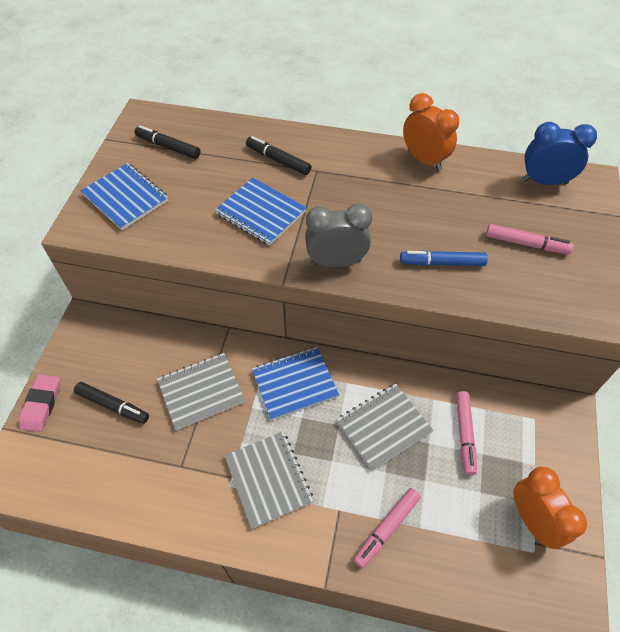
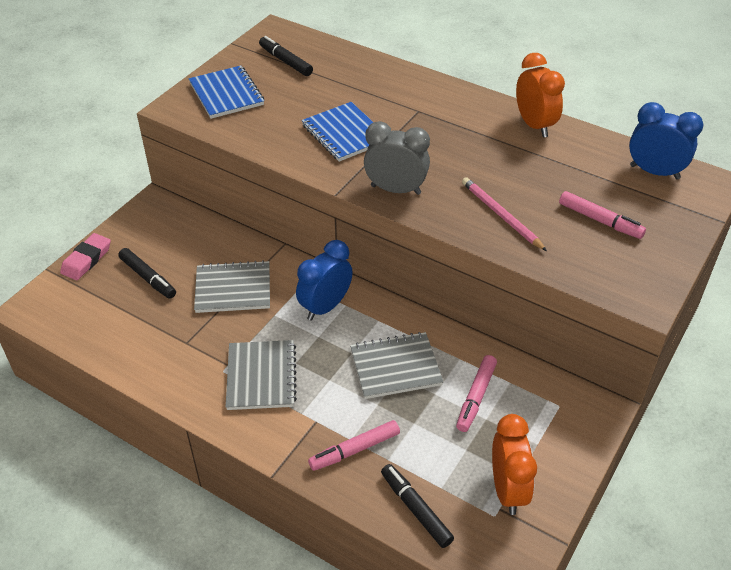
camera: 20 degrees right, 10 degrees down
black marker [246,136,311,175] -> black marker moved to [381,464,454,548]
blue notebook [252,347,339,420] -> blue clock [296,240,353,321]
blue marker [400,250,488,266] -> pink pencil [462,177,547,251]

